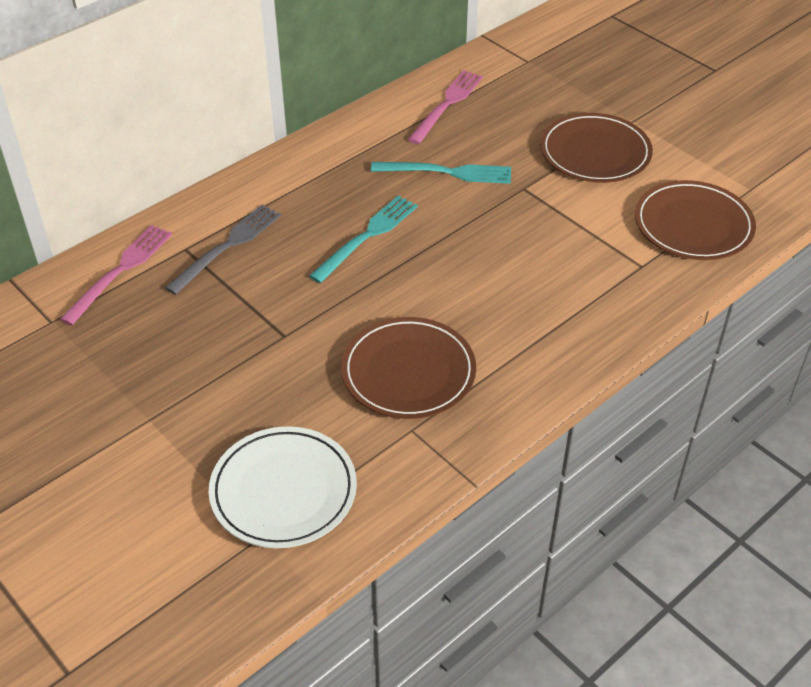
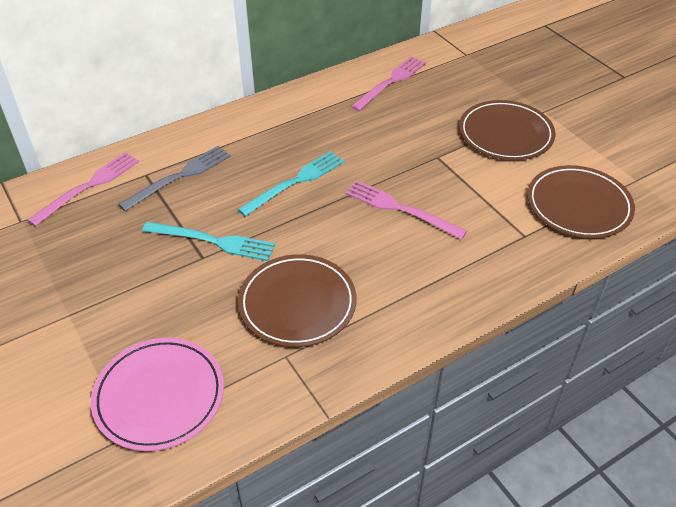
camera: 10 degrees right, 0 degrees up
white plate [209,426,357,548] -> pink plate [91,338,224,451]
turquoise fork [371,162,511,184] -> turquoise fork moved to [142,222,275,261]
none -> pink fork [345,180,467,240]

